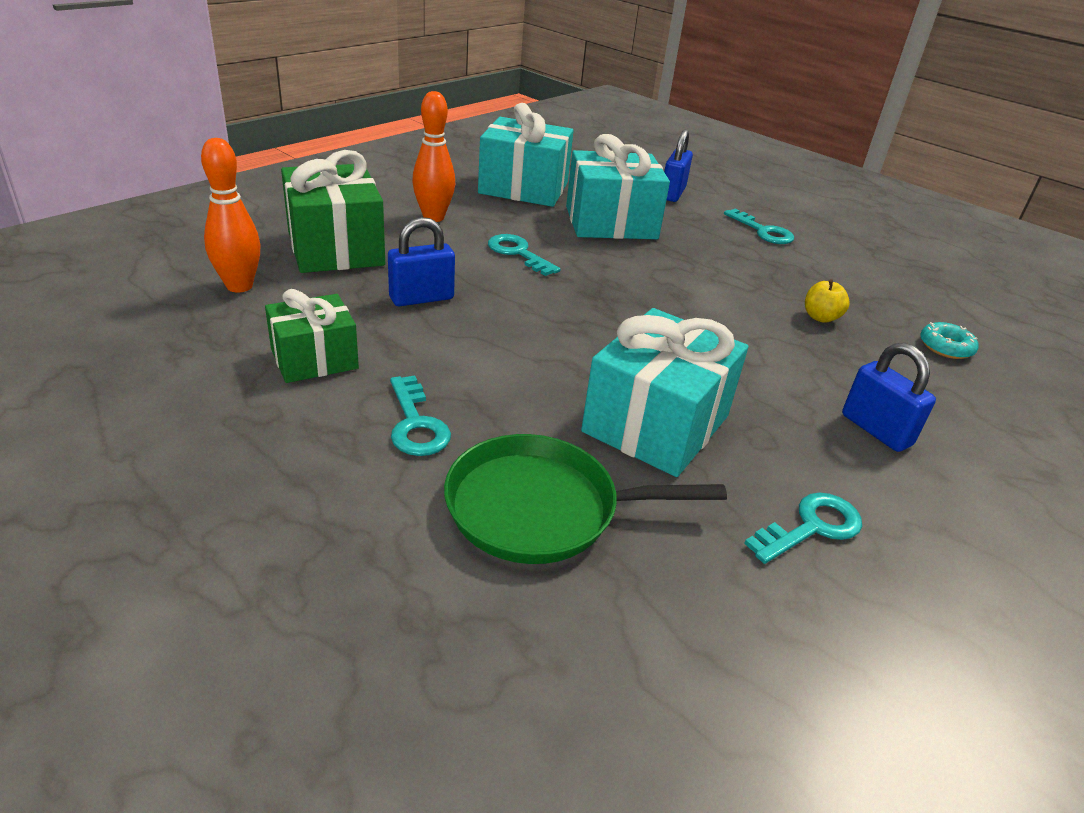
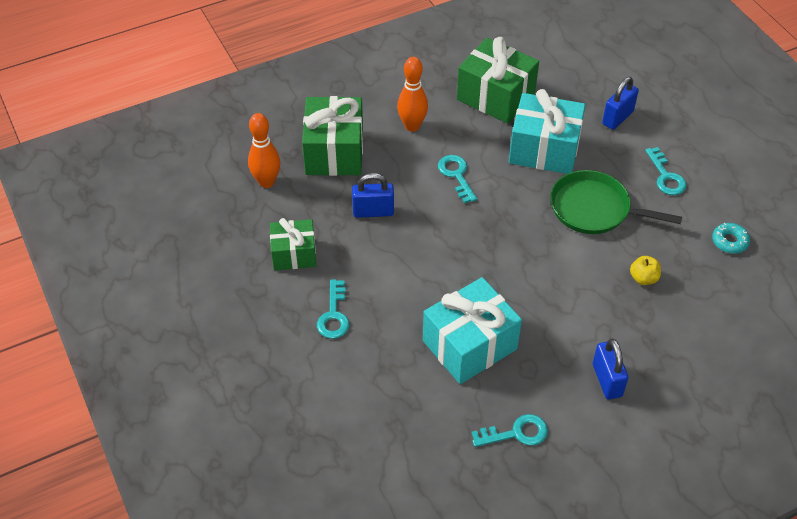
camera: 25 degrees right, 15 degrees up
green pan [444,434,727,564] -> green pan moved to [550,170,682,234]
turquoise gift [478,103,574,207] -> green gift [457,37,539,124]
turquoise donut [920,322,978,359] -> turquoise donut moved to [712,223,750,254]

